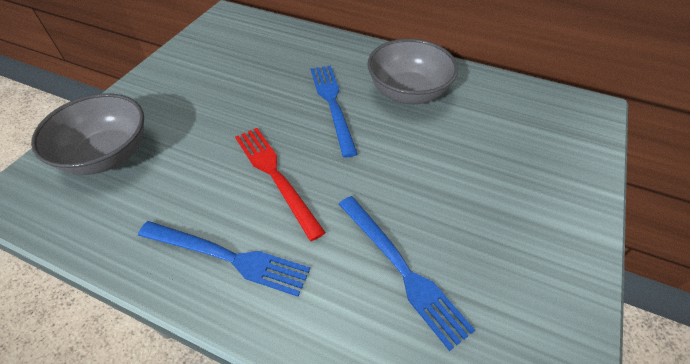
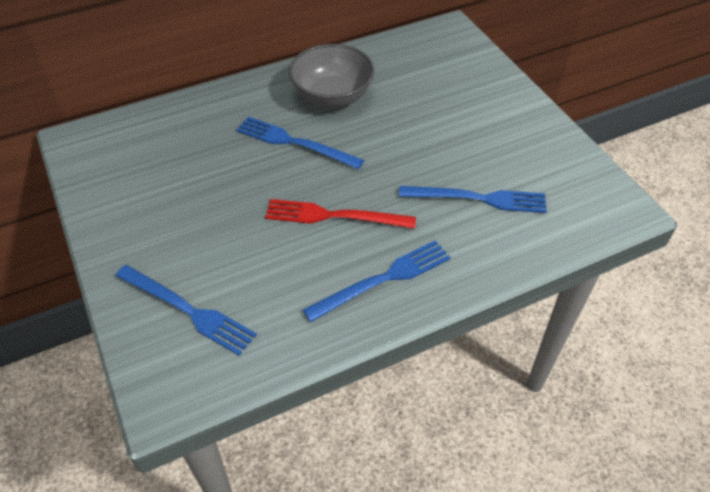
camera: 50 degrees left, 0 degrees up
grey bowl [31,93,144,175] -> blue fork [115,265,257,356]

